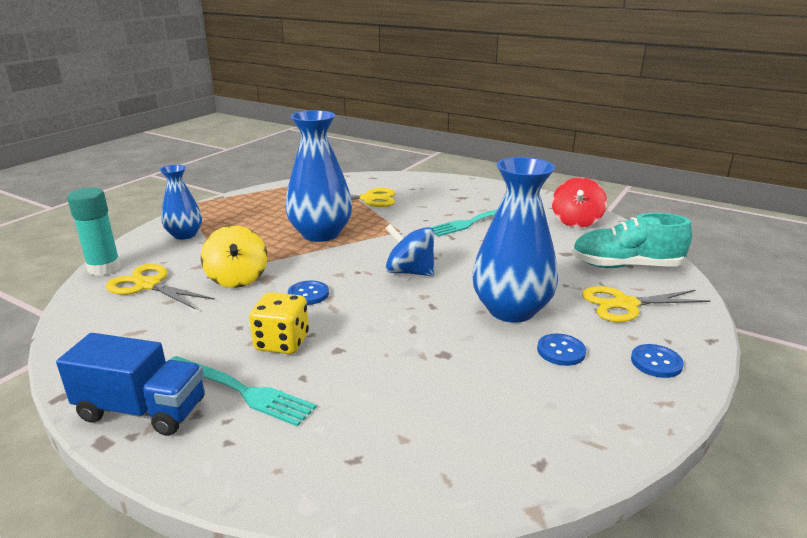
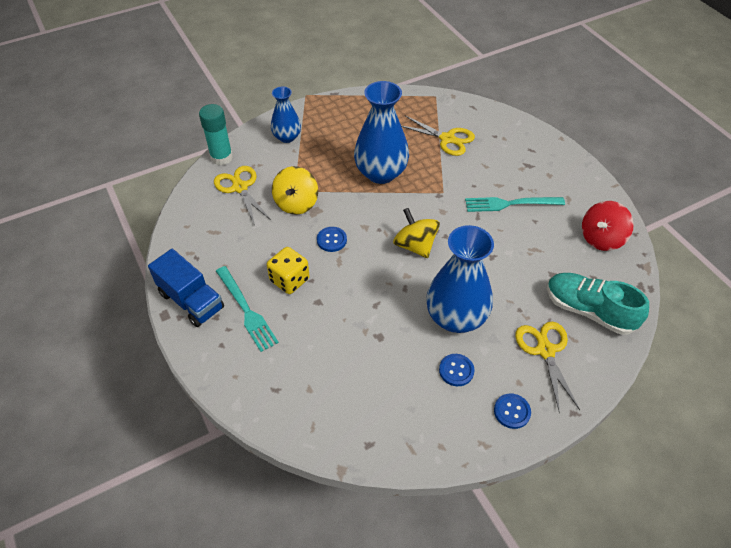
camera: 30 degrees right, 25 degrees up
blue spinning top [385,224,434,276] -> yellow spinning top [393,208,440,258]
yellow scissors [582,286,710,322] -> yellow scissors turned 60 degrees clockwise [515,322,580,413]

